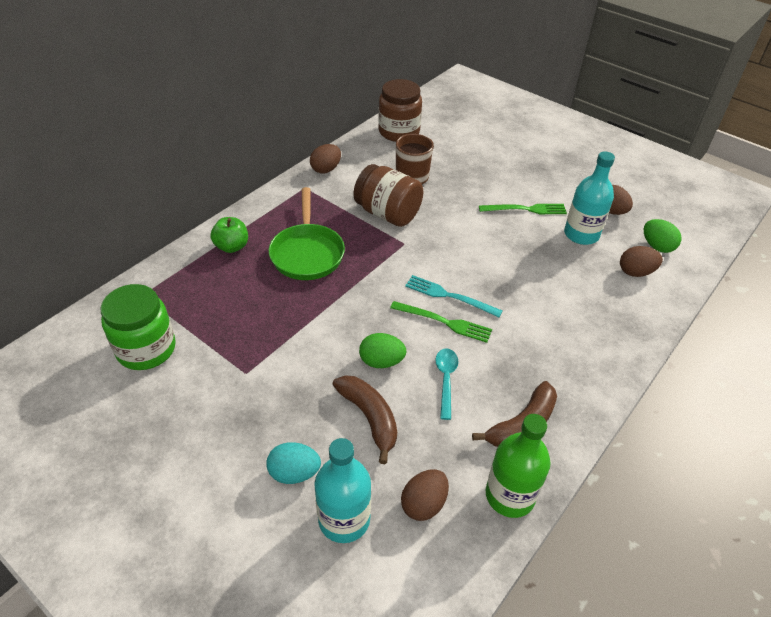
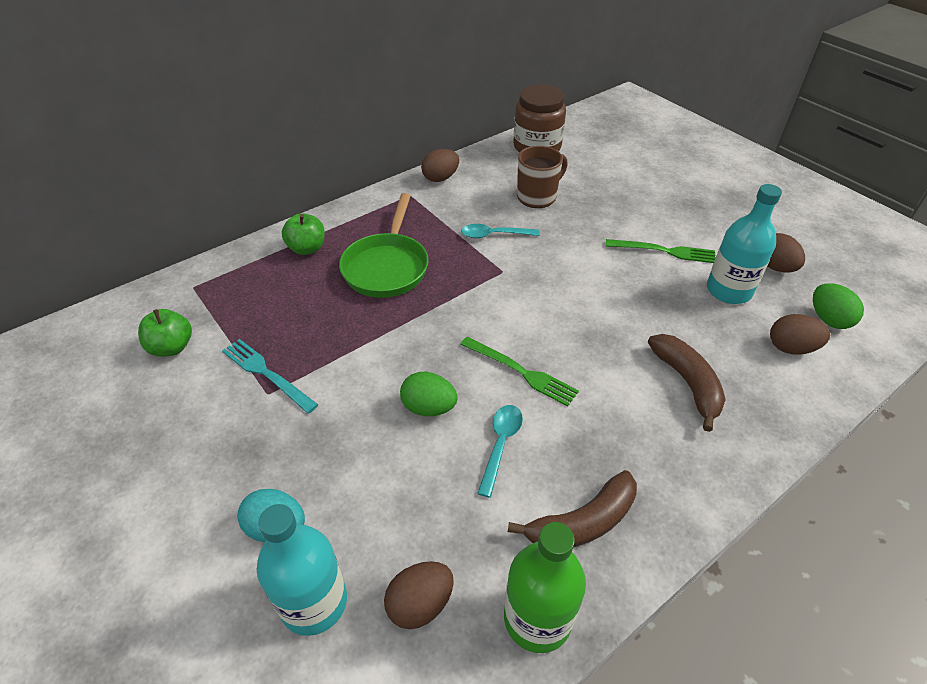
camera: 15 degrees right, 0 degrees up
green jar [100,284,176,370] -> green apple [138,309,192,357]
brown banana [332,375,397,464] -> brown banana moved to [648,334,726,432]
brown jar [354,164,423,227] -> turquoise spoon [461,224,540,238]
turquoise fork [405,275,503,317] -> turquoise fork moved to [222,339,318,414]

